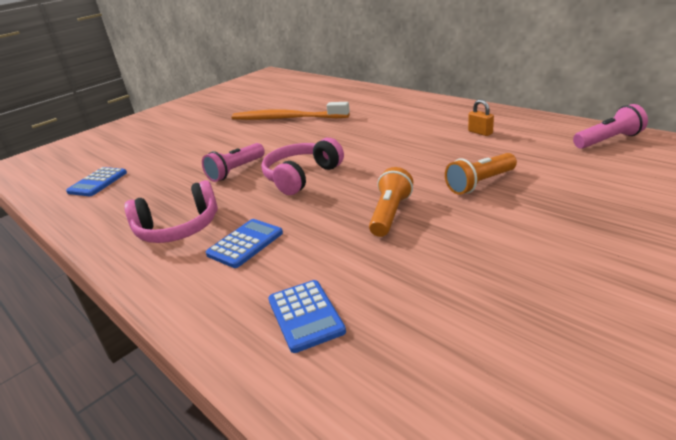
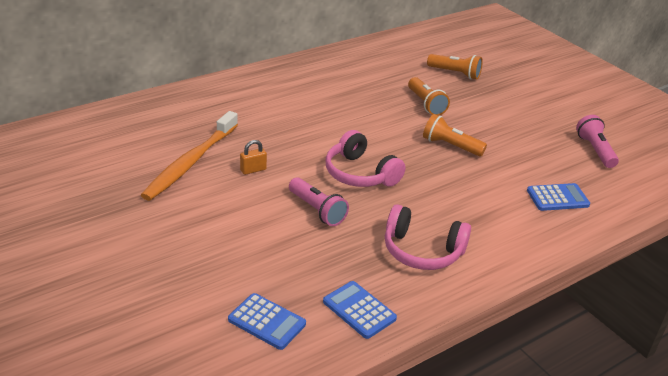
camera: 85 degrees left, 5 degrees up
pink headphones [124,180,218,243] -> pink headphones turned 120 degrees clockwise [385,204,471,270]
blue calculator [206,219,283,268] -> blue calculator moved to [323,281,397,339]
orange padlock [468,100,494,136] -> orange padlock moved to [240,140,267,175]
pink flashlight [573,104,648,149] -> pink flashlight moved to [576,115,619,168]
none -> orange flashlight [427,54,483,79]

